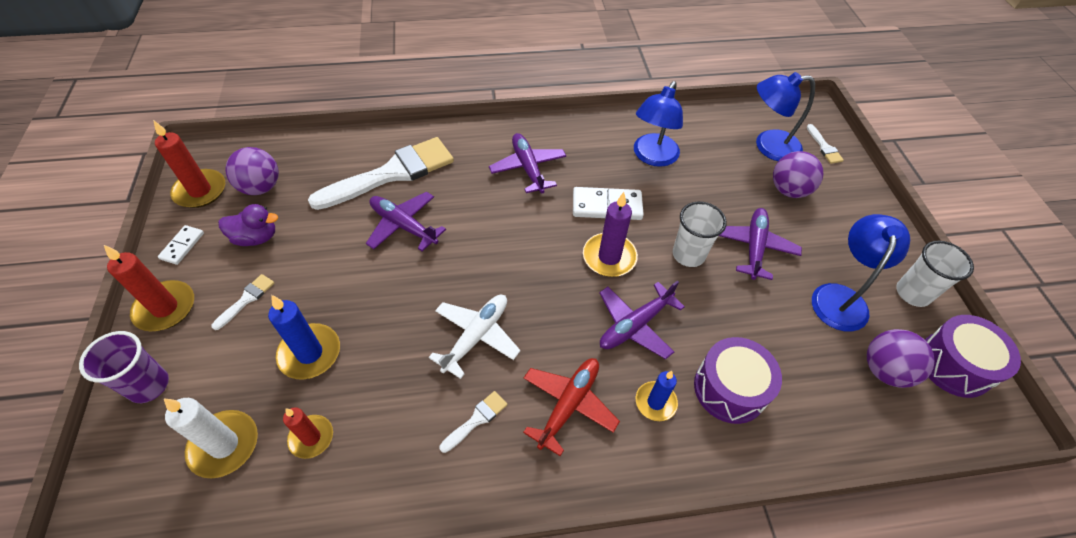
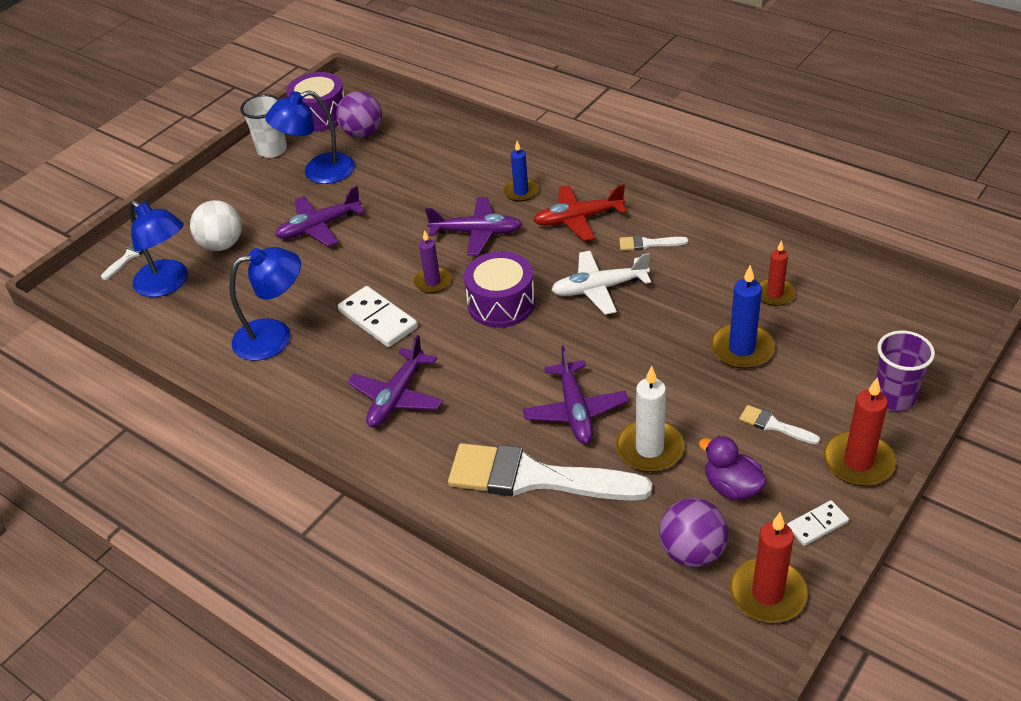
camera: 130 degrees left, 10 degrees down
white candle [164,398,258,478] -> white candle moved to [616,366,684,472]
white brush [212,274,274,330] -> white brush turned 45 degrees clockwise [739,405,820,444]
purple candle [583,192,638,277] -> purple candle [414,230,451,293], size x0.66
white cup [673,201,727,267] -> none
purple drum [694,337,782,424] -> purple drum moved to [464,251,535,328]
purple ball [773,151,823,198] -> white ball [190,200,242,251]

